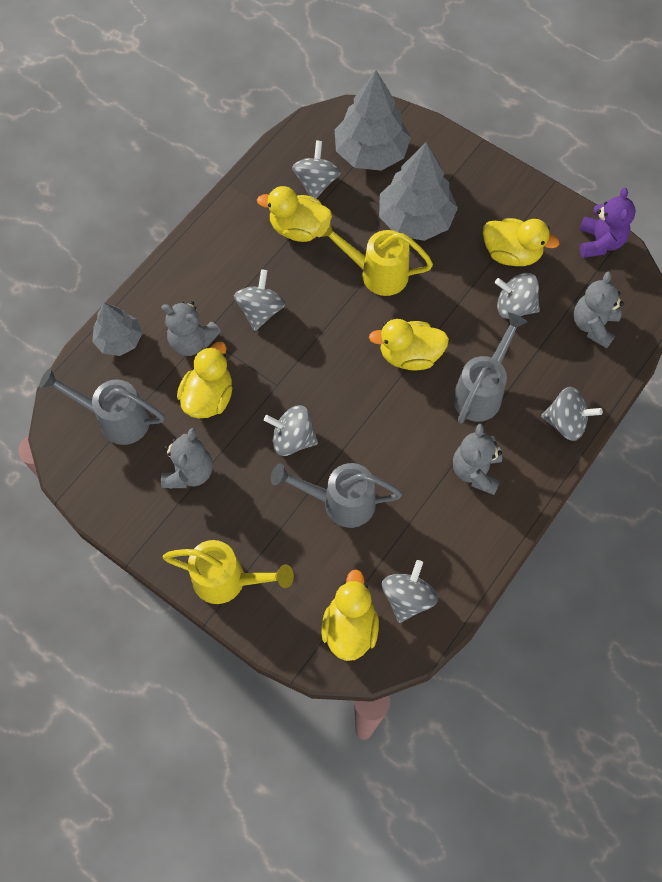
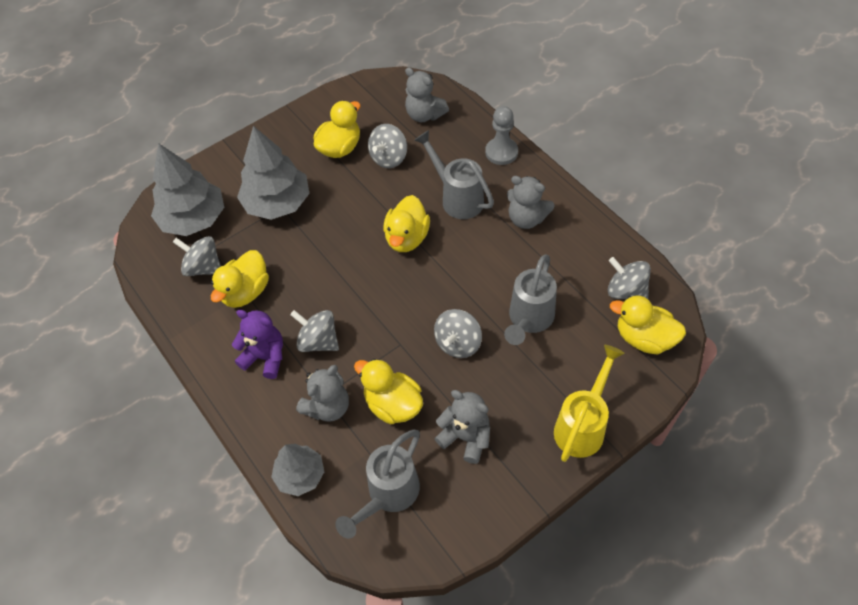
camera: 70 degrees left, 10 degrees down
yellow watering can [317,219,433,296] -> none
grey spinning top [541,387,603,441] -> grey pawn [485,106,518,165]
purple teddy bear [580,187,636,258] -> purple teddy bear moved to [232,309,283,379]

